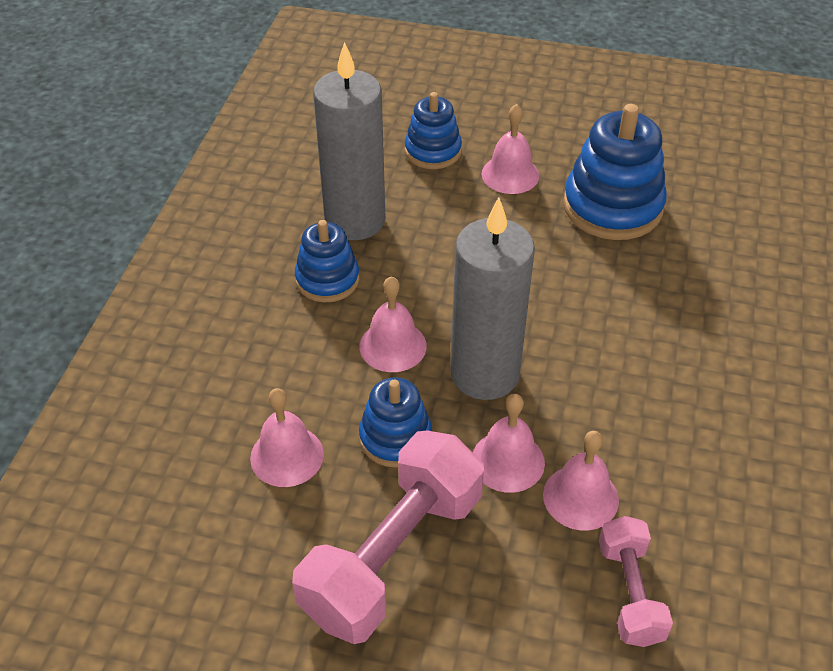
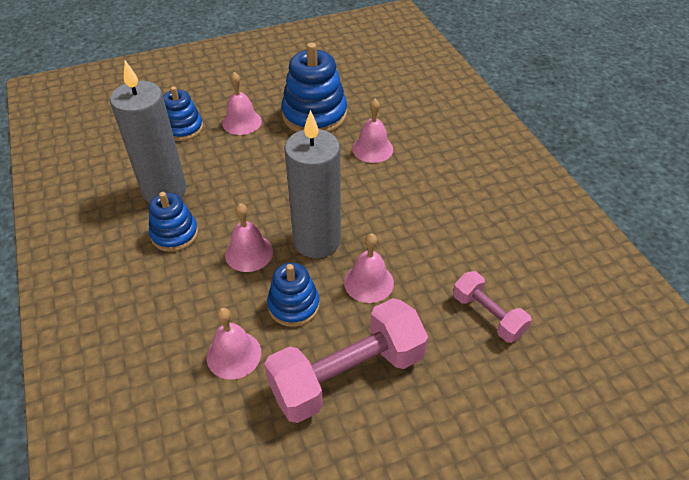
camera: 35 degrees left, 0 degrees up
pink dumbbell [292,430,484,644] -> pink dumbbell turned 60 degrees clockwise [264,298,428,423]
pink bell [543,431,619,530] -> pink bell moved to [352,99,393,163]

